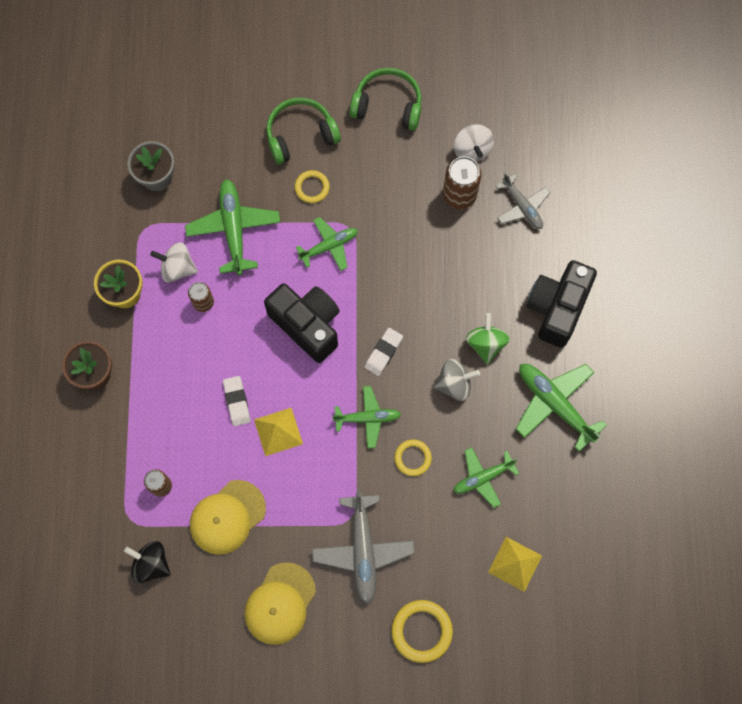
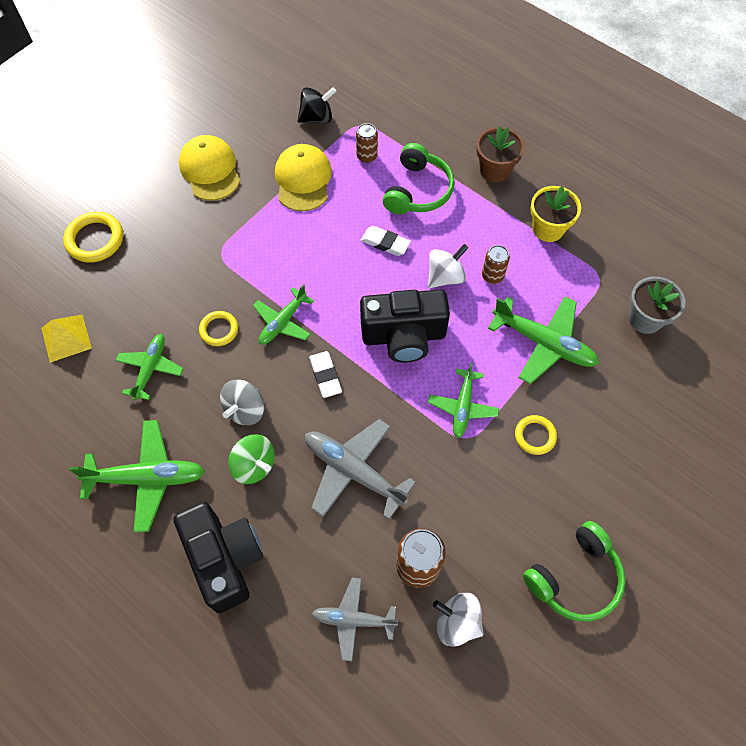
camera: 130 degrees right, 10 degrees down
white spinning top [150,242,198,283] -> white spinning top moved to [428,244,468,288]
yellow pyramid [254,408,303,456] -> none
green headphones [266,98,341,164] -> green headphones moved to [383,143,455,214]
grey plane [312,489,415,604] -> grey plane moved to [305,419,416,520]

